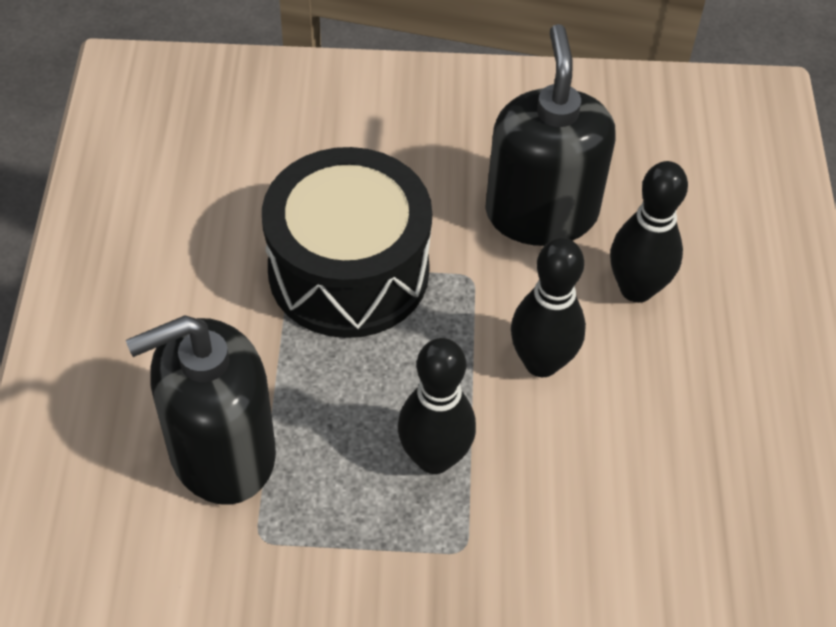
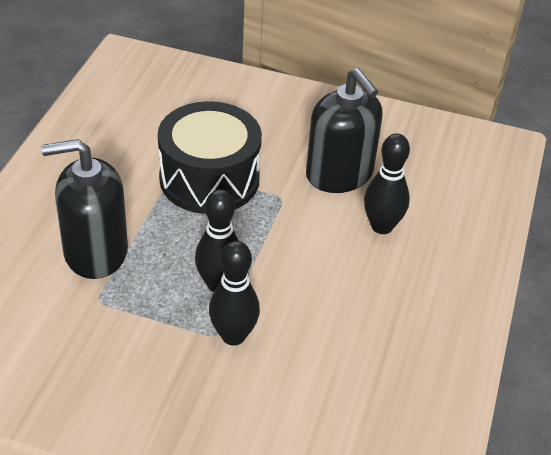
camera: 15 degrees right, 10 degrees down
black soap dispenser [485,24,616,246] -> black soap dispenser turned 135 degrees clockwise [306,68,383,193]
black bowling pin [511,238,586,377] -> black bowling pin moved to [209,241,260,345]

